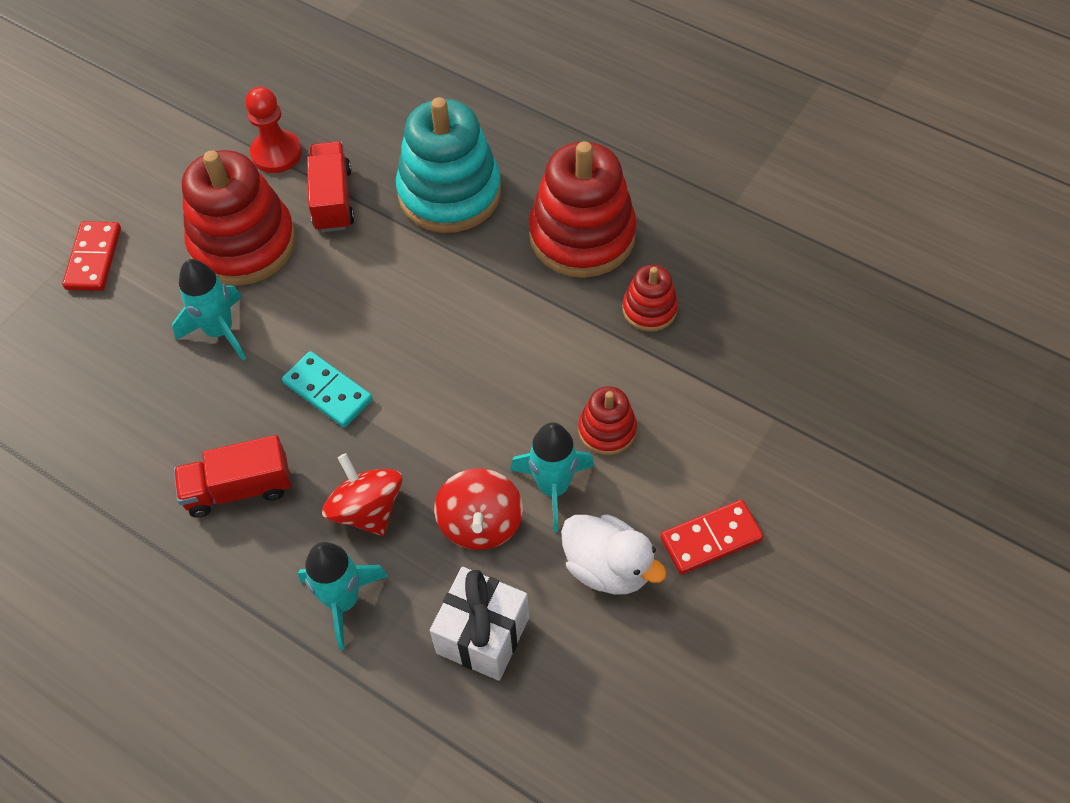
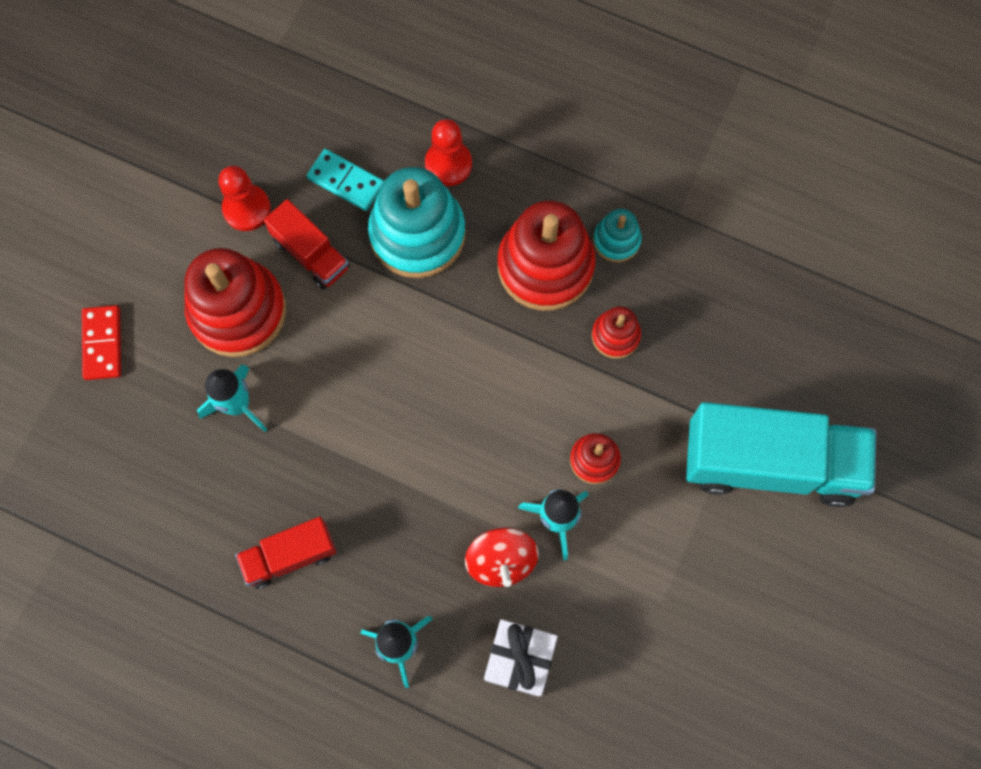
camera: 10 degrees left, 15 degrees up
turquoise domino [282,351,373,427] -> turquoise domino moved to [307,149,384,211]
red truck [307,141,354,232] -> red truck turned 150 degrees clockwise [264,199,350,290]
red spinning top [322,453,402,536] -> none
white duck [561,514,667,594] -> none
red domino [660,500,764,574] -> none
none -> red pawn [425,119,472,186]
none -> turquoise stacking toy [593,209,642,263]
none -> turquoise truck [686,402,876,507]

